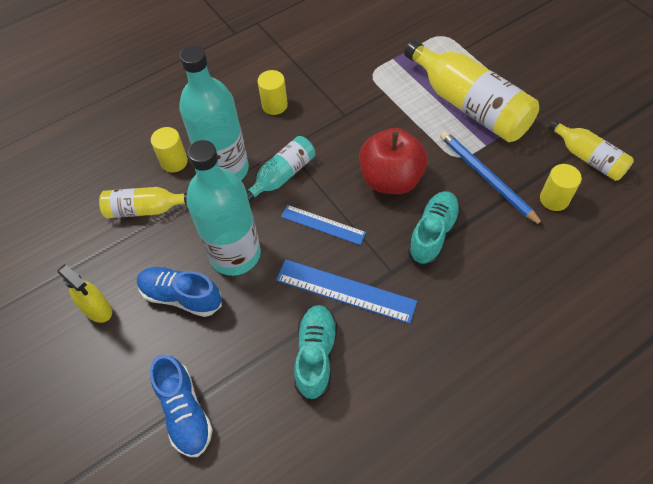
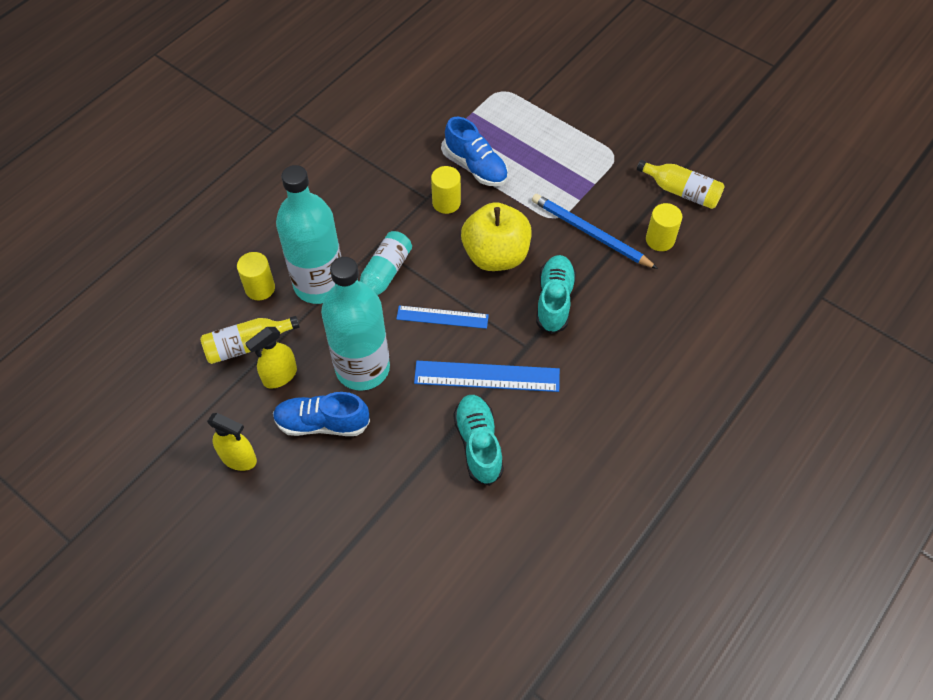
camera: 20 degrees left, 0 degrees up
blue shoe [150,355,213,457] -> blue shoe moved to [445,117,508,186]
yellow cylinder [258,70,288,115] -> yellow cylinder moved to [431,166,461,214]
red apple [359,128,428,194] -> yellow apple [461,202,531,271]
yellow bottle [404,40,539,142] -> none
none -> yellow spray bottle [245,327,297,389]

